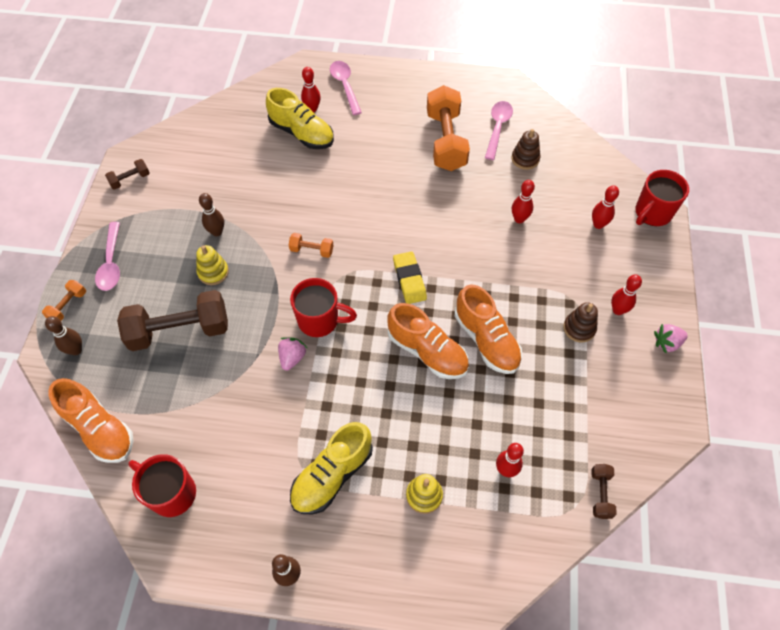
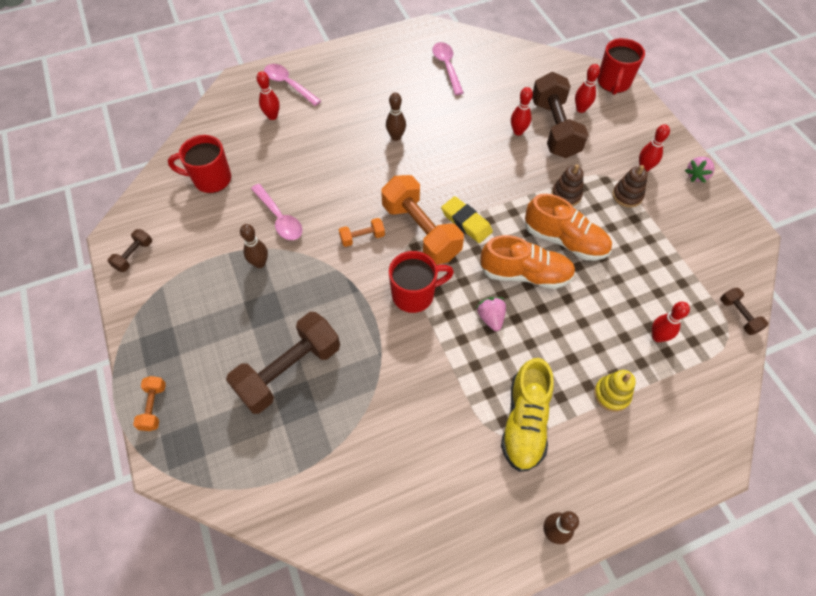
camera: 30 degrees left, 0 degrees up
brown bowling pin [45,316,82,355] -> brown bowling pin moved to [386,93,406,141]
orange shoe [48,378,133,463] -> none
pink spoon [95,222,120,291] -> pink spoon moved to [251,184,303,240]
red mug [128,454,196,517] -> red mug moved to [168,135,231,193]
yellow stacking toy [196,245,229,285] -> none
yellow shoe [266,88,334,149] -> none
pink strawberry [278,337,307,371] -> pink strawberry moved to [476,297,506,331]
orange dumbbell [427,85,470,171] -> orange dumbbell moved to [381,175,464,265]
brown stacking toy [512,129,540,170] -> brown stacking toy moved to [552,164,583,206]
none -> brown dumbbell [532,72,588,158]

